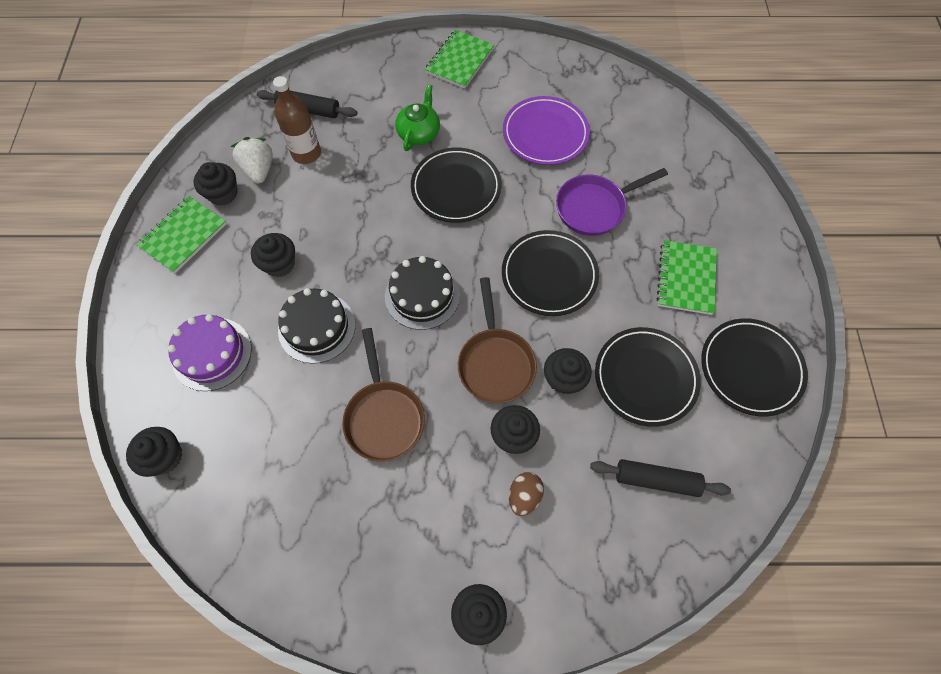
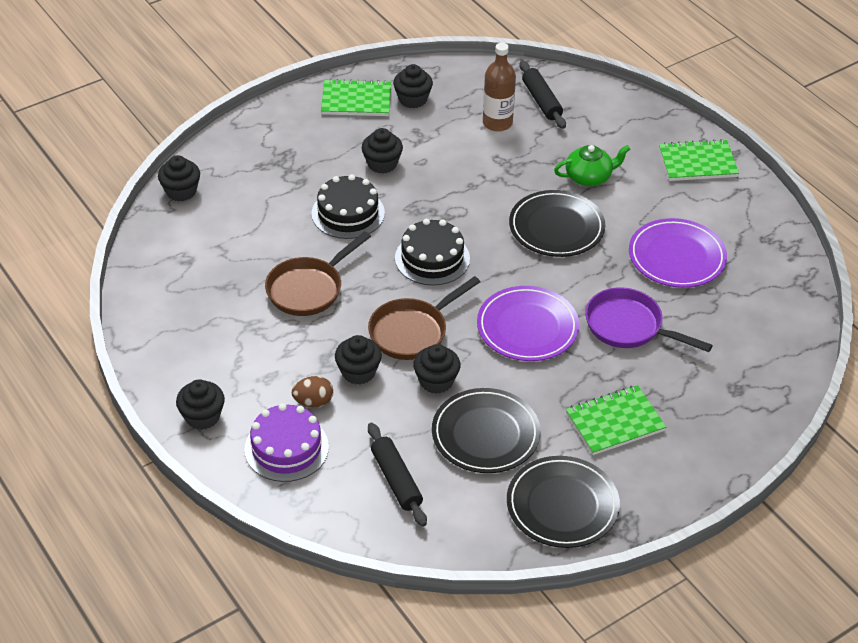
camera: 55 degrees right, 20 degrees down
purple cake [168,314,252,391] -> purple cake moved to [245,403,329,482]
white strawberry [230,137,273,183] -> none
black plate [502,230,599,316] -> purple plate [477,286,579,361]

